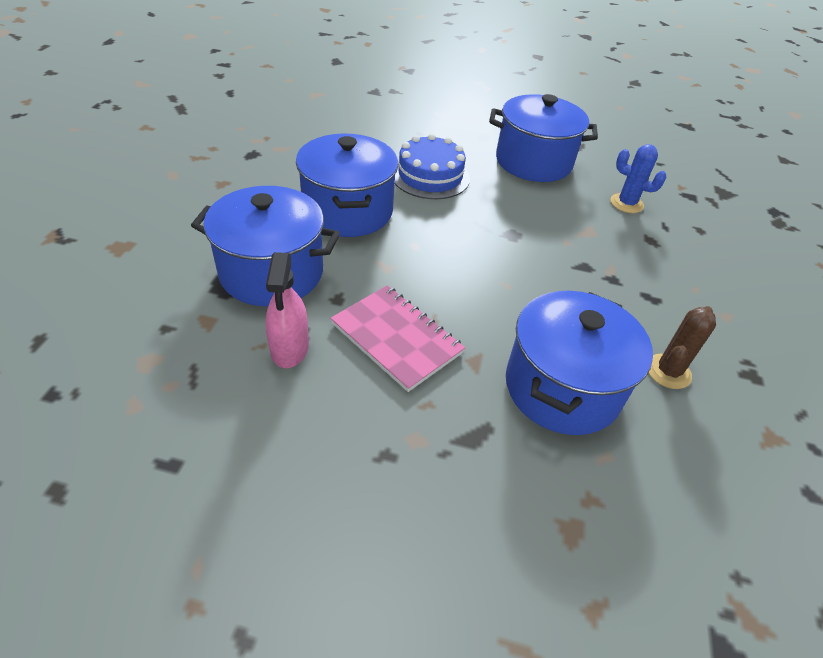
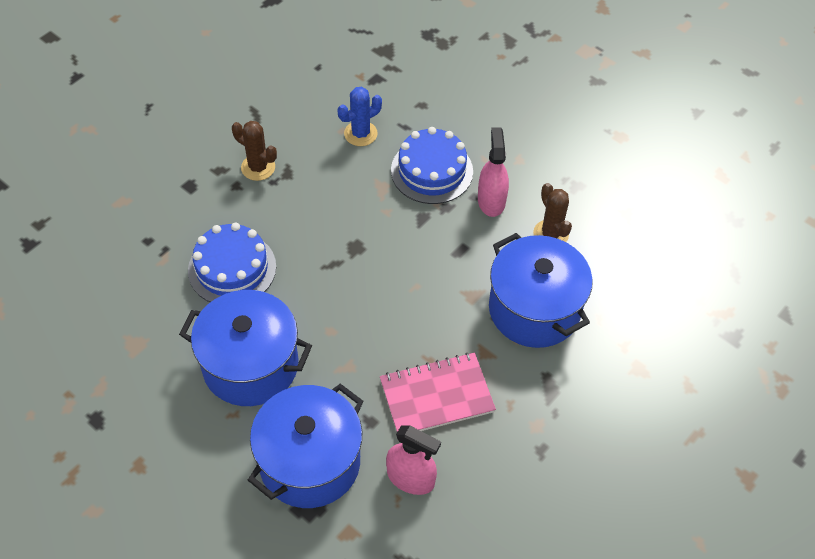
camera: 60 degrees left, 10 degrees up
blue pot [489,94,598,182] -> brown cactus [232,121,277,181]
none -> blue cake [391,127,473,204]
none -> pink spray bottle [478,128,509,217]

